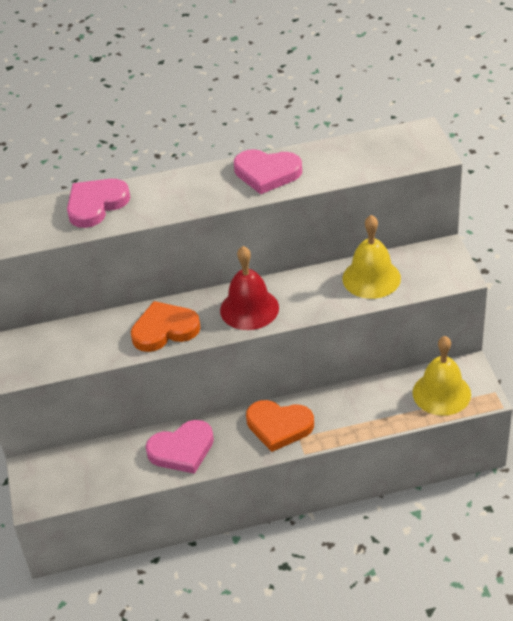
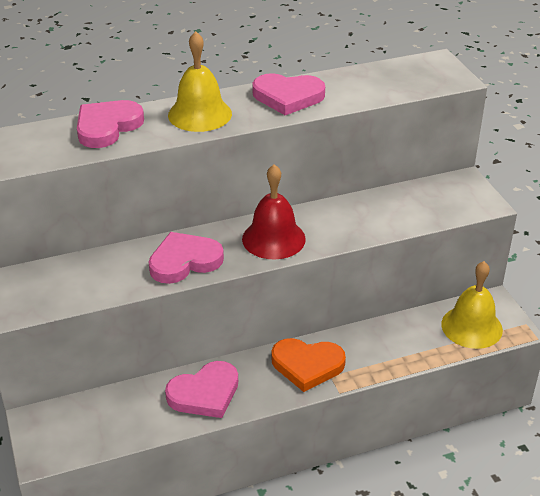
camera: 10 degrees left, 5 degrees down
orange heart [131,301,201,352] -> pink heart [149,232,224,284]
yellow bell [342,215,401,299] -> yellow bell moved to [168,31,232,132]

